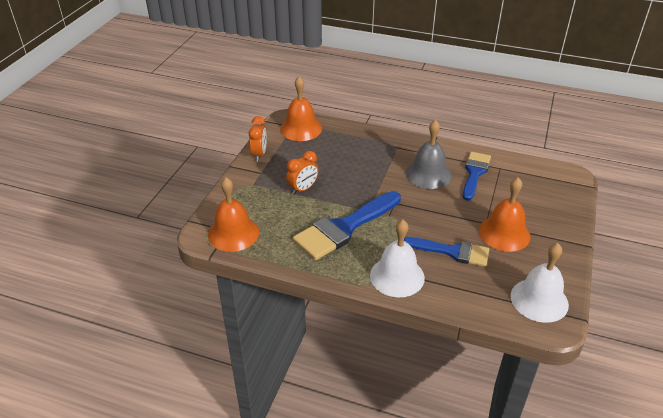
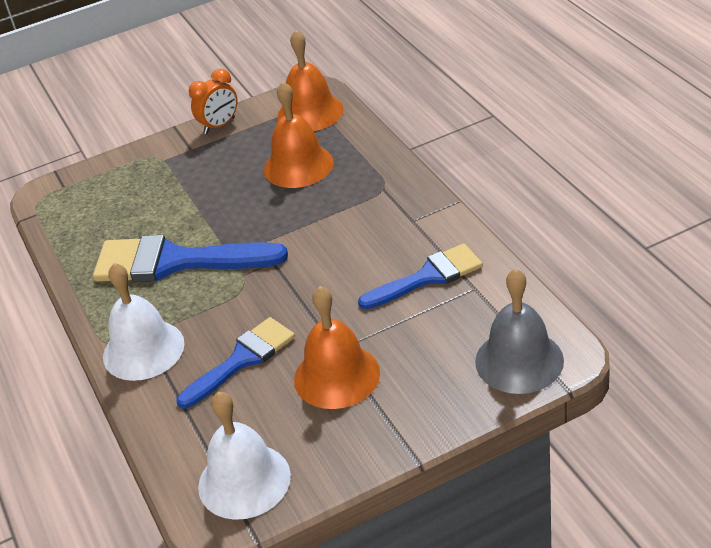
camera: 50 degrees right, 0 degrees up
orange bell [208,177,259,252] -> orange bell moved to [264,81,334,188]
orange clock [286,151,318,195] -> none
blue brush [404,237,489,267] -> blue brush turned 105 degrees counterclockwise [176,317,295,408]
grey bell [406,120,452,189] -> grey bell moved to [475,269,564,394]

